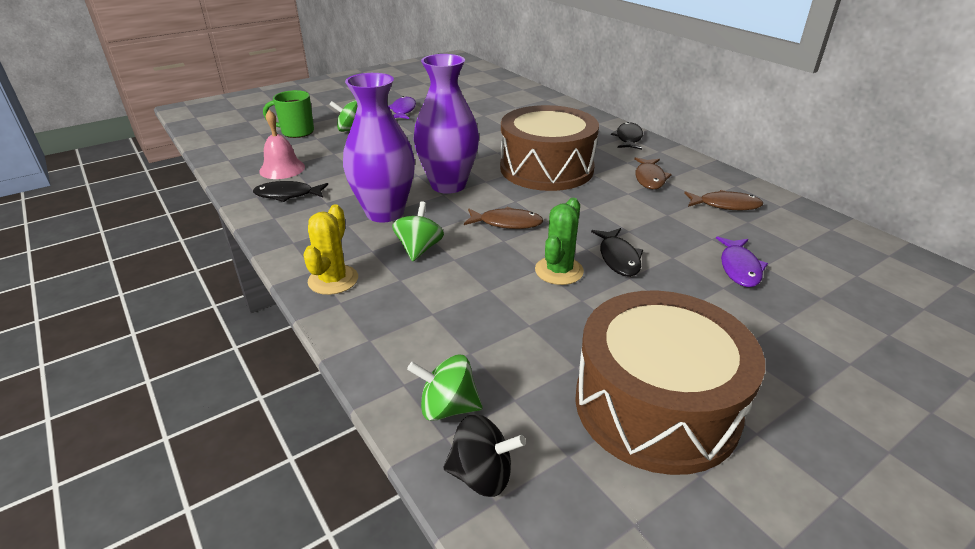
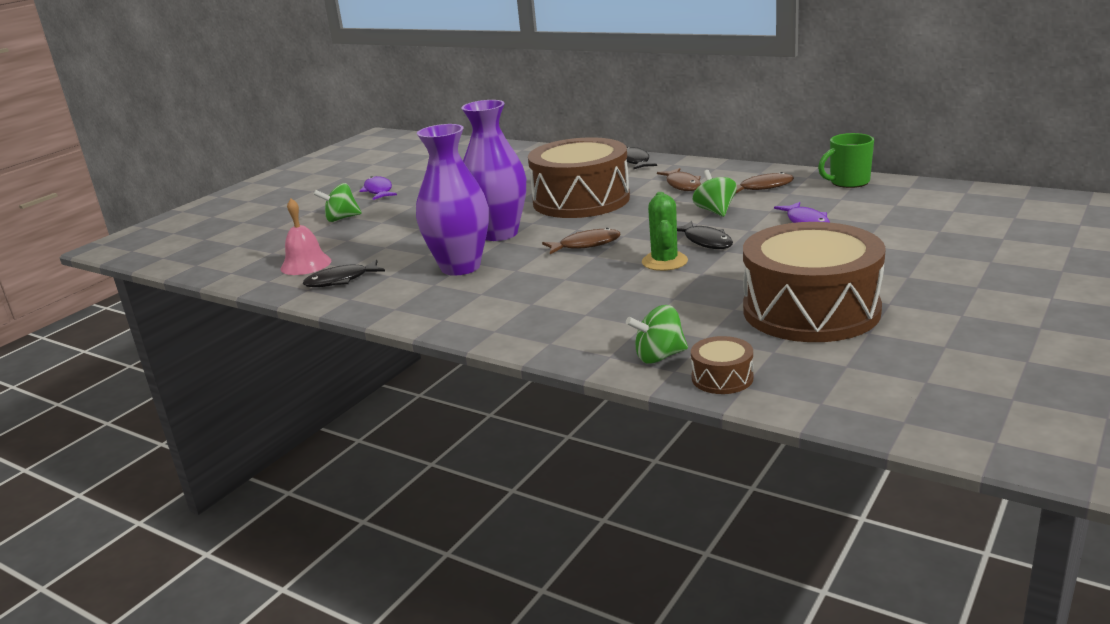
camera: 20 degrees left, 10 degrees down
green mug [263,90,314,138] -> green mug moved to [818,133,874,188]
yellow cactus [303,204,358,295] -> none
green spinning top [392,201,444,261] -> green spinning top moved to [692,170,737,217]
black spinning top [443,414,526,497] -> brown drum [691,336,753,394]

